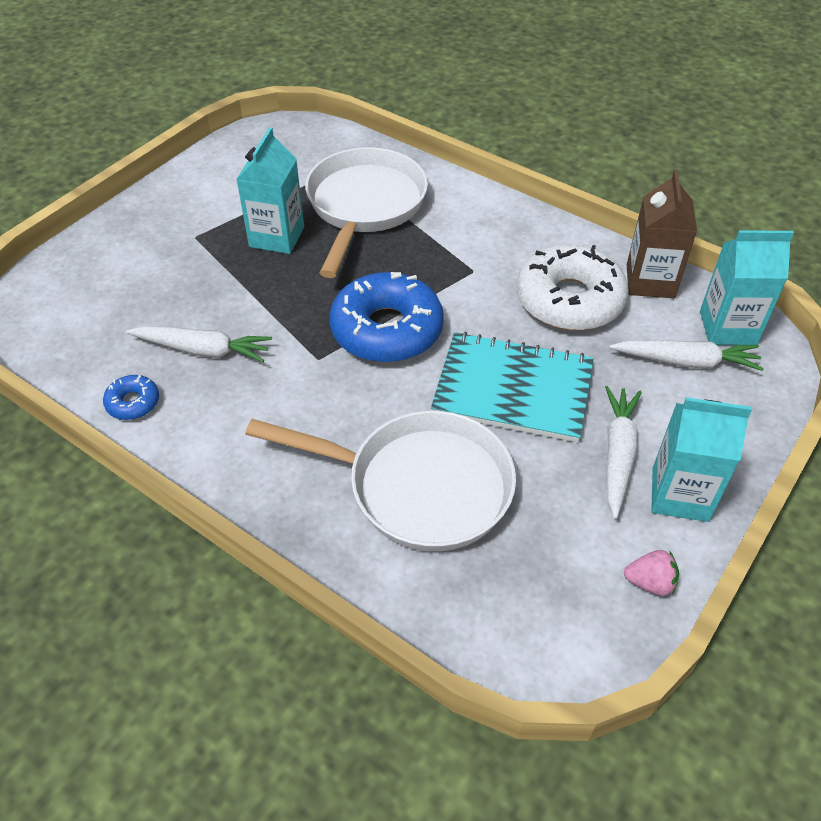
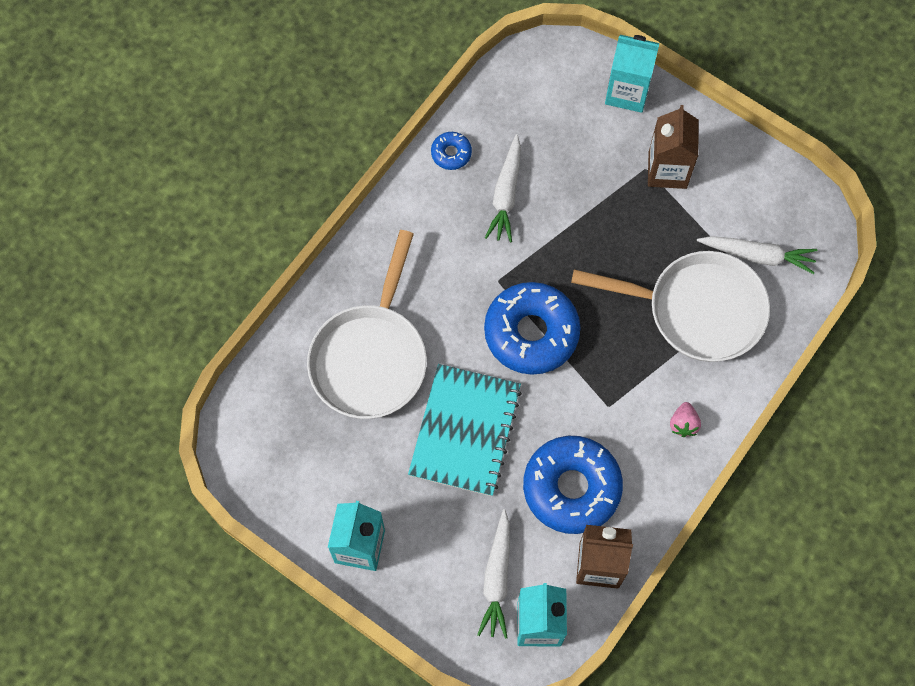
camera: 90 degrees right, 20 degrees up
turquoise carton [236,127,304,254] -> turquoise carton moved to [605,35,660,113]
white donut [516,244,629,331] -> blue donut [523,436,623,534]
white carrot [605,386,642,519] -> white carrot moved to [697,236,817,274]
pink strawberry [624,550,679,596] -> pink strawberry moved to [670,402,701,437]
none -> brown carton [648,105,699,189]

